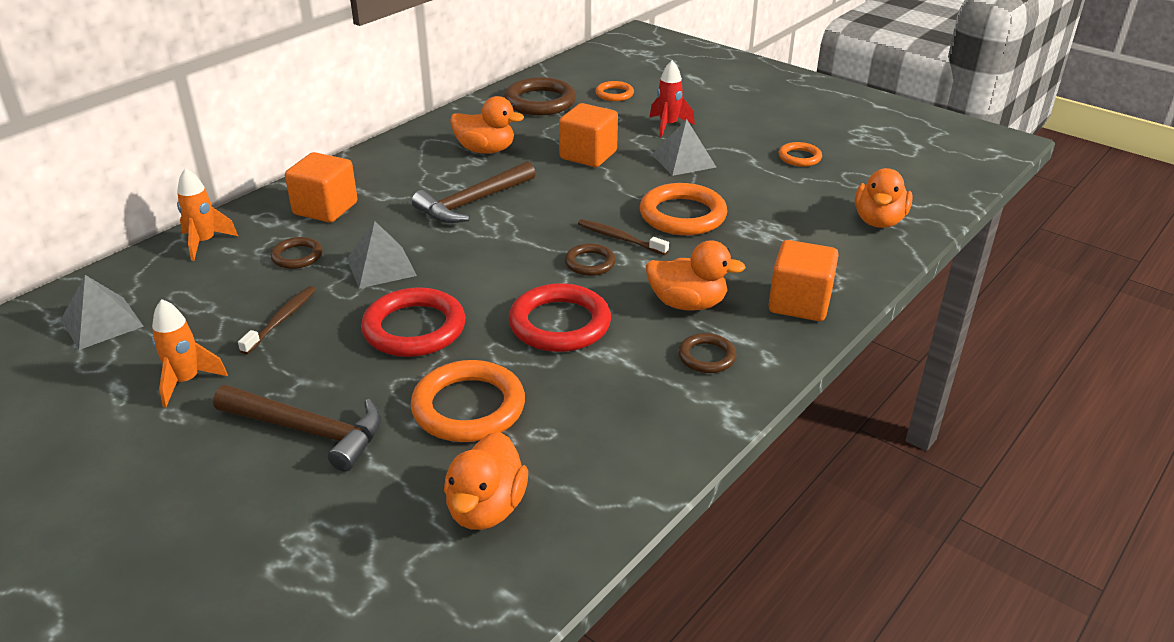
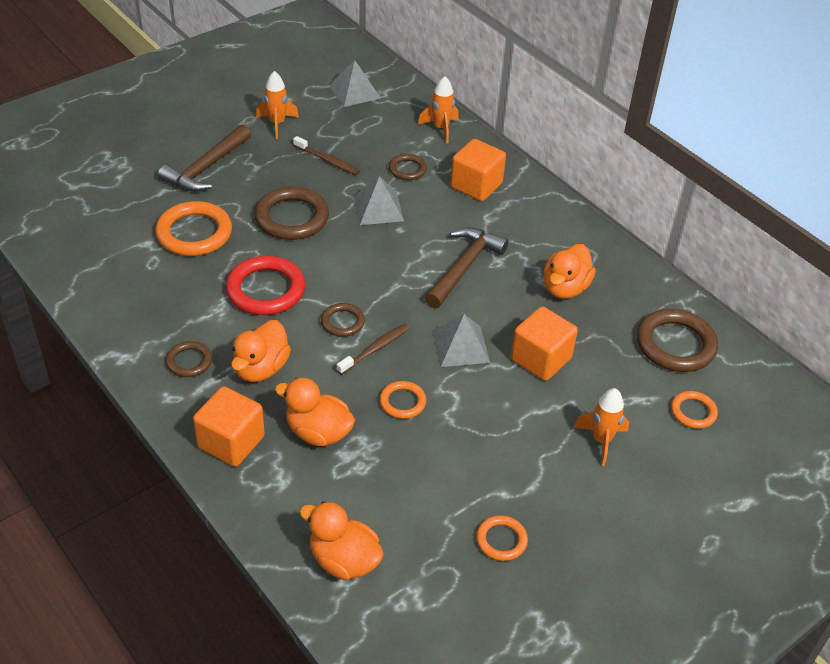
camera: 100 degrees right, 10 degrees up
red ring [361,287,466,357] -> brown ring [254,187,329,240]
brown hammer [412,161,536,223] -> brown hammer turned 60 degrees clockwise [425,228,509,308]
orange duck [444,432,528,530] -> orange duck moved to [275,378,355,446]
orange ring [640,183,727,235] -> orange ring [380,381,426,419], size x0.54
red rocket [650,60,695,138] -> orange rocket [573,388,629,466]
grey pyramid [652,119,716,176] -> grey pyramid moved to [432,314,490,367]

